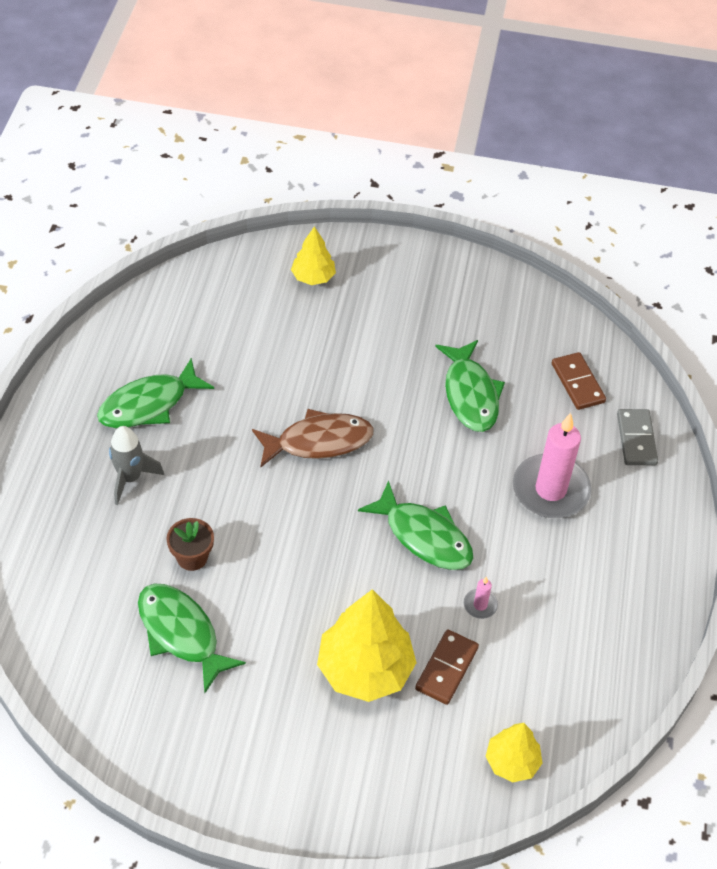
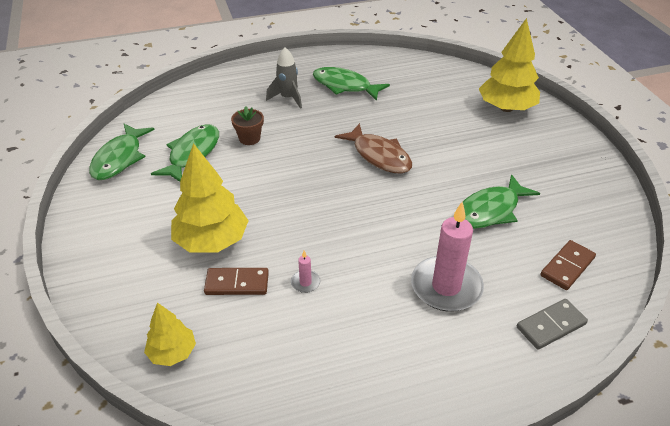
camera: 65 degrees right, 10 degrees down
yellow tree [291,226,336,285] -> yellow tree [479,18,540,112], size x1.79
green fish [358,480,473,570] -> green fish moved to [89,124,154,180]

